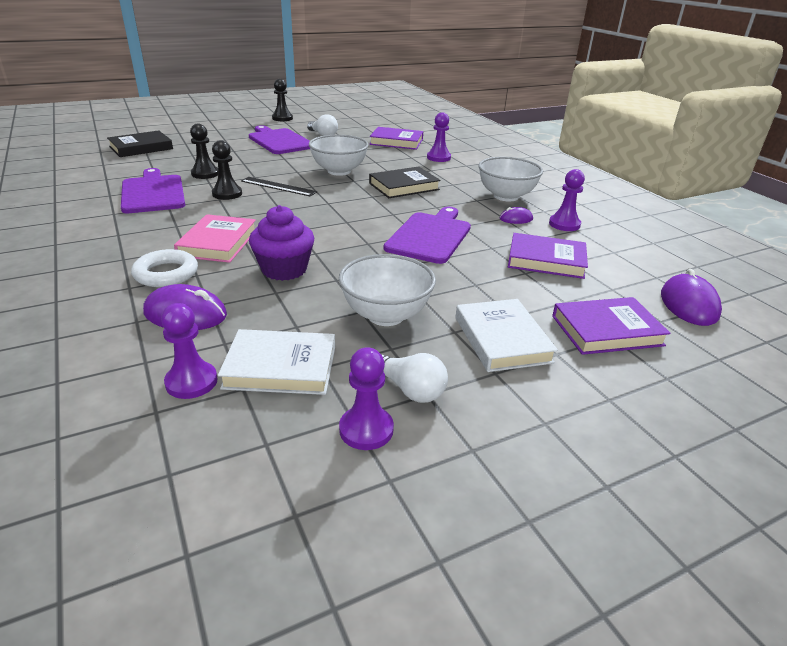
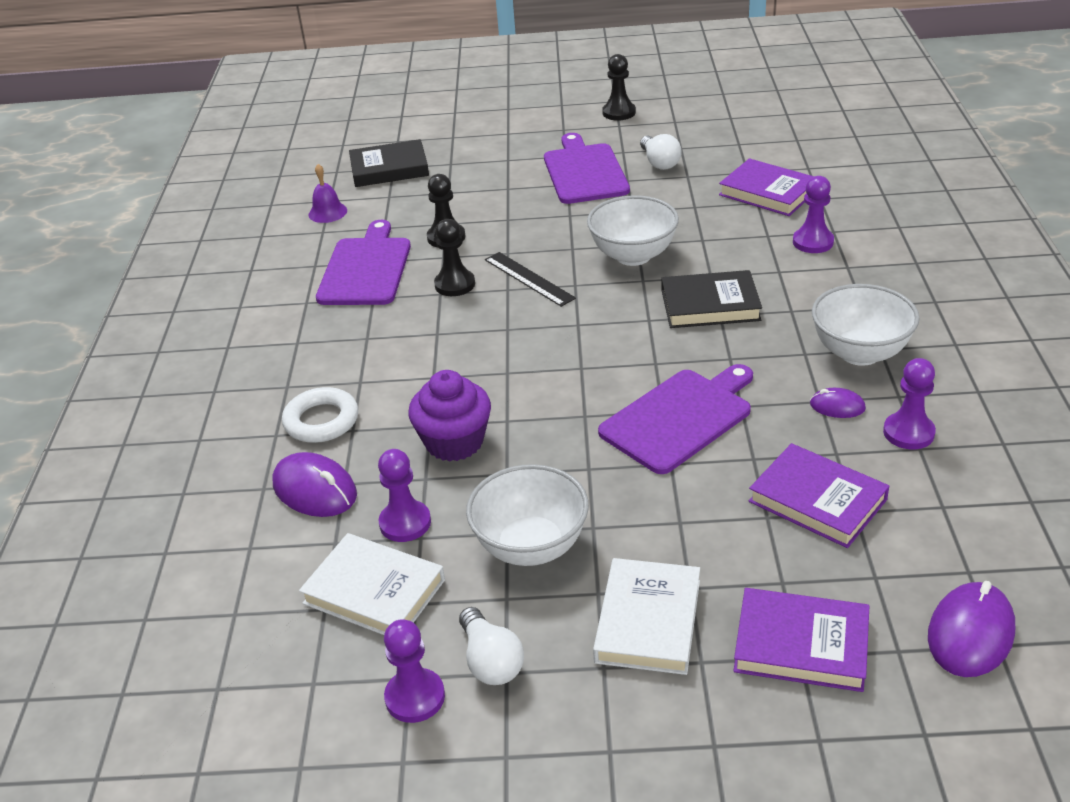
camera: 30 degrees right, 5 degrees up
purple pawn [161,303,218,399] -> purple pawn moved to [378,449,431,542]
pink book [174,214,256,263] -> none
none -> purple bell [308,164,347,223]

